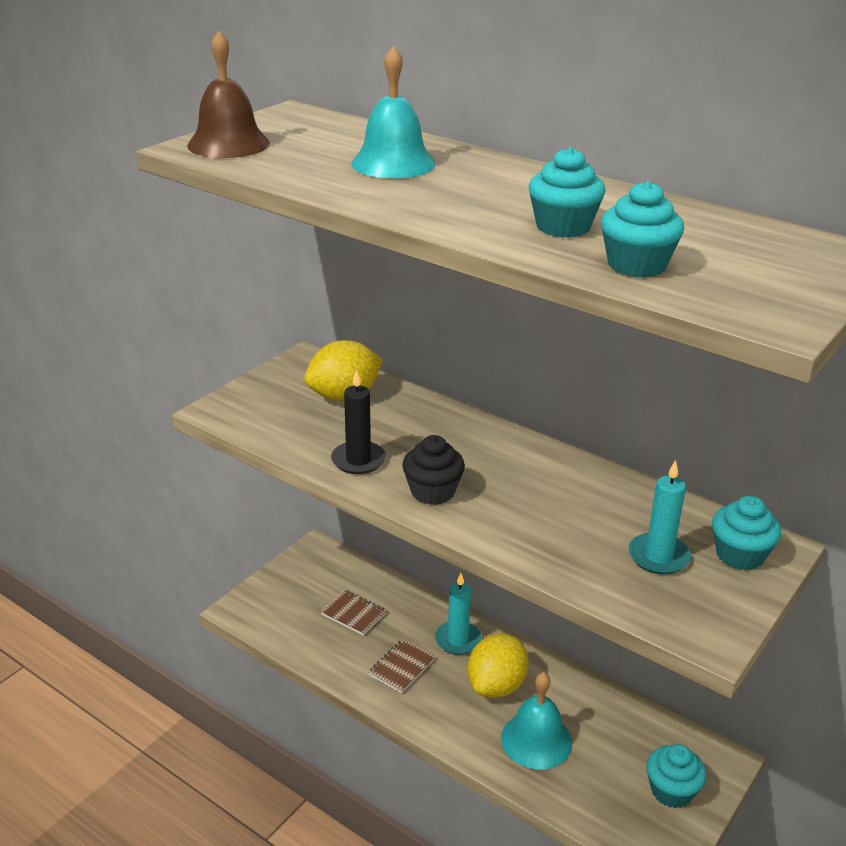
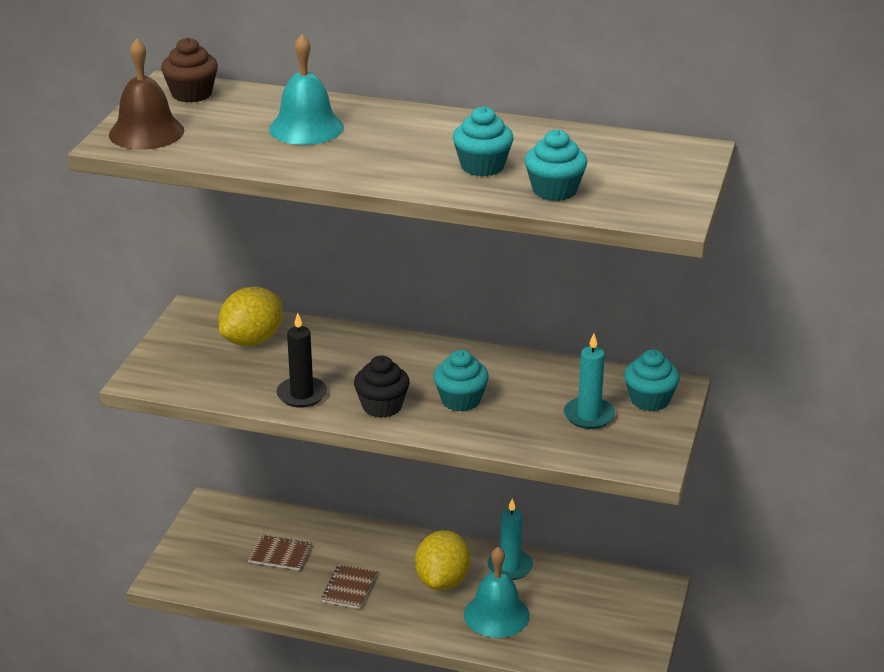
camera: 20 degrees left, 0 degrees up
turquoise candle [435,573,481,655] -> turquoise candle moved to [487,499,533,580]
turquoise cupcake [647,744,706,808] -> turquoise cupcake moved to [433,350,489,412]
none -> brown cupcake [161,37,218,103]

